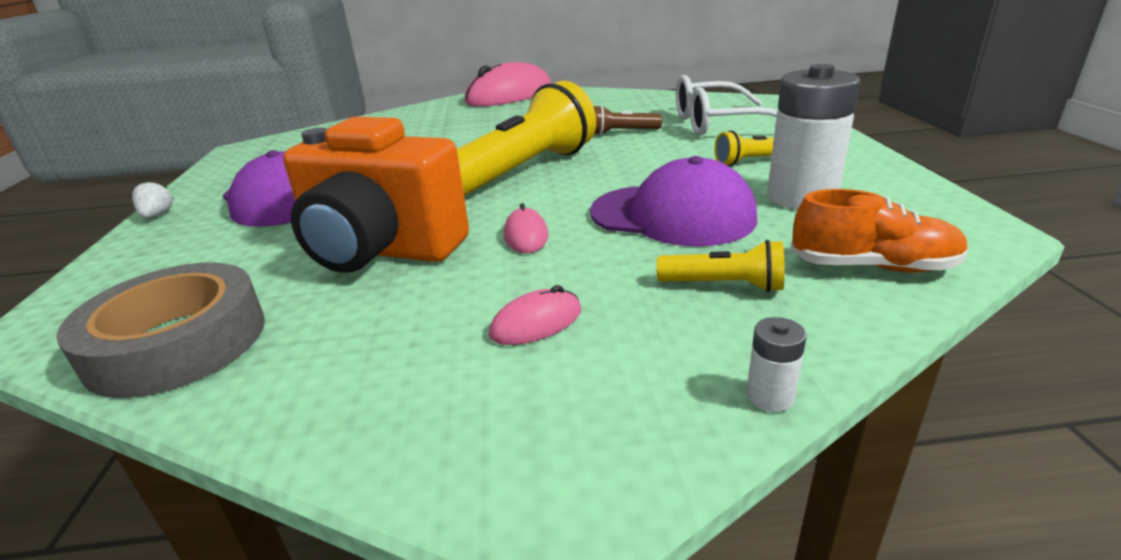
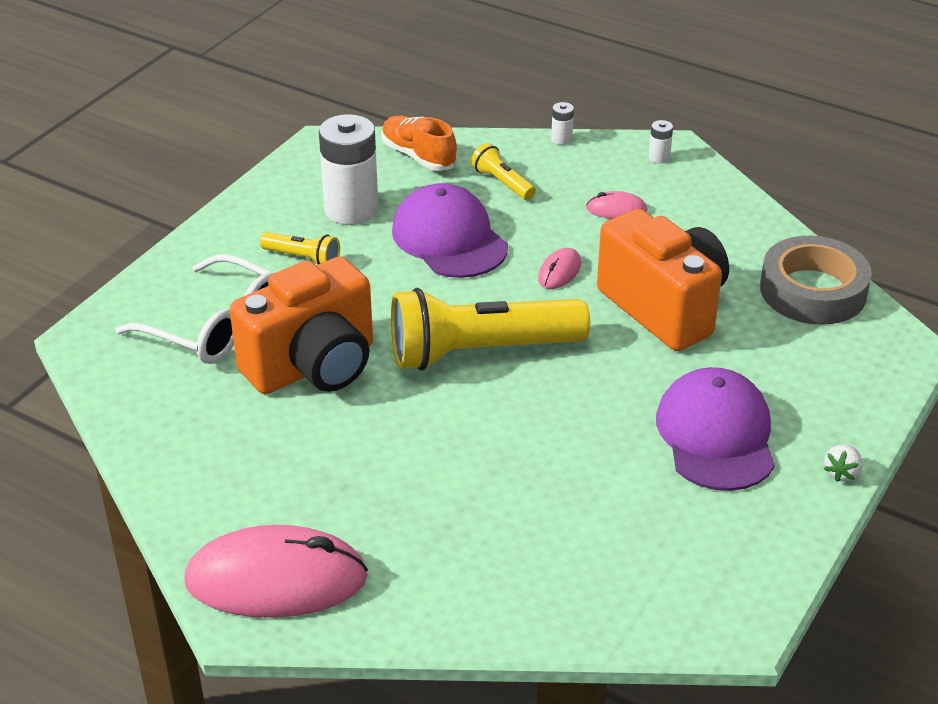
camera: 145 degrees left, 10 degrees up
brown flashlight [593,105,662,135] -> orange camera [230,256,373,394]
none -> white battery [649,120,673,164]

